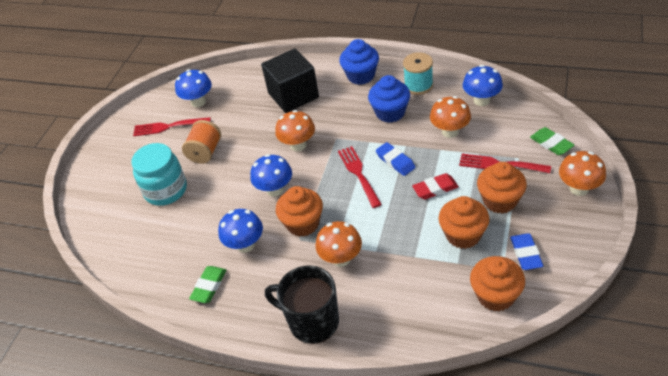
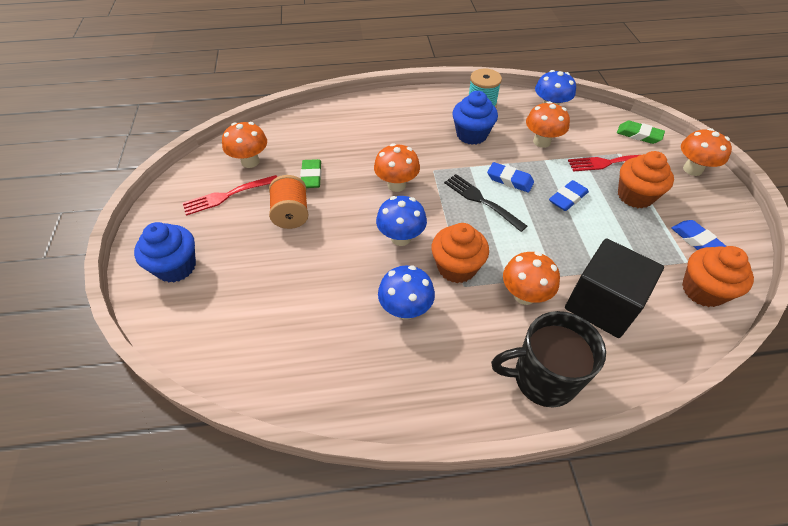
camera: 30 degrees left, 5 degrees up
turquoise jar [132,143,187,206] -> none
blue mushroom [175,69,212,107] -> orange mushroom [222,122,267,168]
green eraser [189,266,226,303] -> green eraser moved to [300,159,321,188]
black cube [261,48,319,113] -> black cube moved to [565,238,664,338]
red fork [338,146,382,208] -> black fork [444,174,527,232]
blue cupcake [339,39,379,85] -> blue cupcake moved to [134,222,196,282]
red eraser [412,173,459,200] -> blue eraser [549,180,589,211]
orange cupcake [438,196,490,249] -> none

